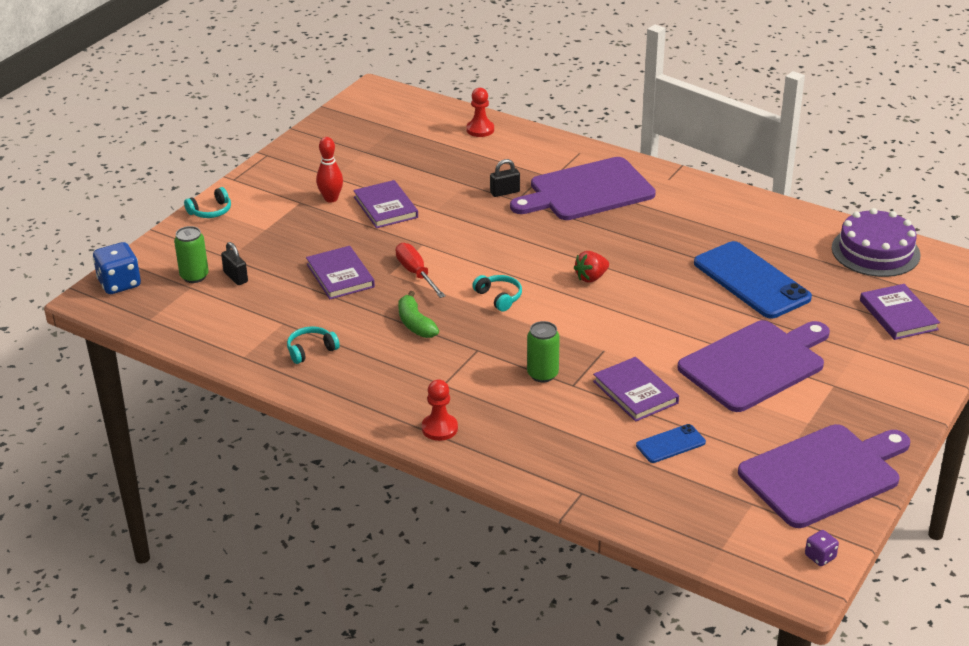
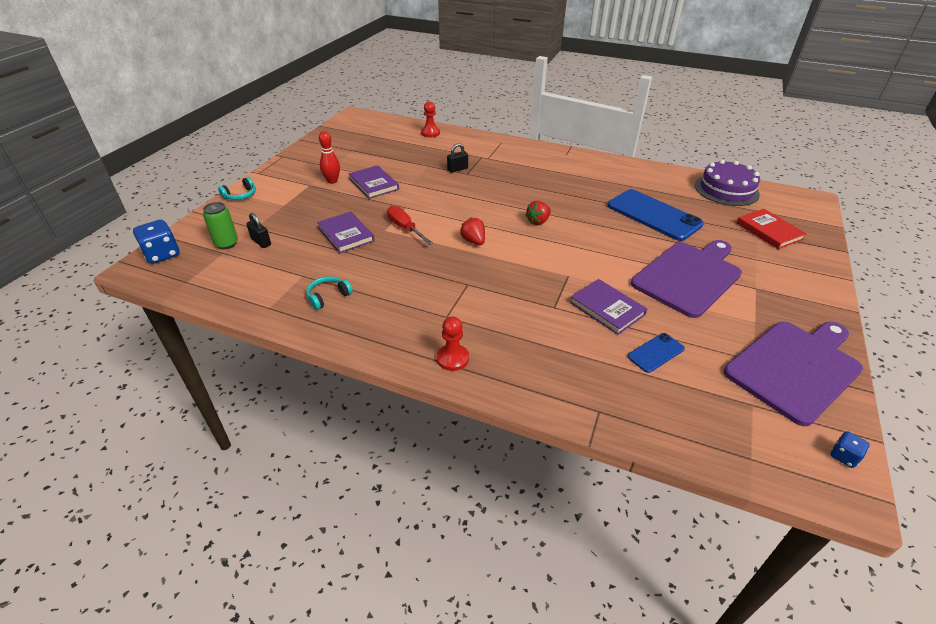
camera: 10 degrees left, 5 degrees up
green banana [398,291,439,338] -> none
turquoise headphones [472,275,522,312] -> red strawberry [460,217,485,245]
purple cutting board [510,157,656,220] -> none
green can [527,321,560,382] -> none
purple dice [805,530,839,566] -> blue dice [830,431,870,468]
purple book [860,284,940,340] -> red book [737,209,807,249]

